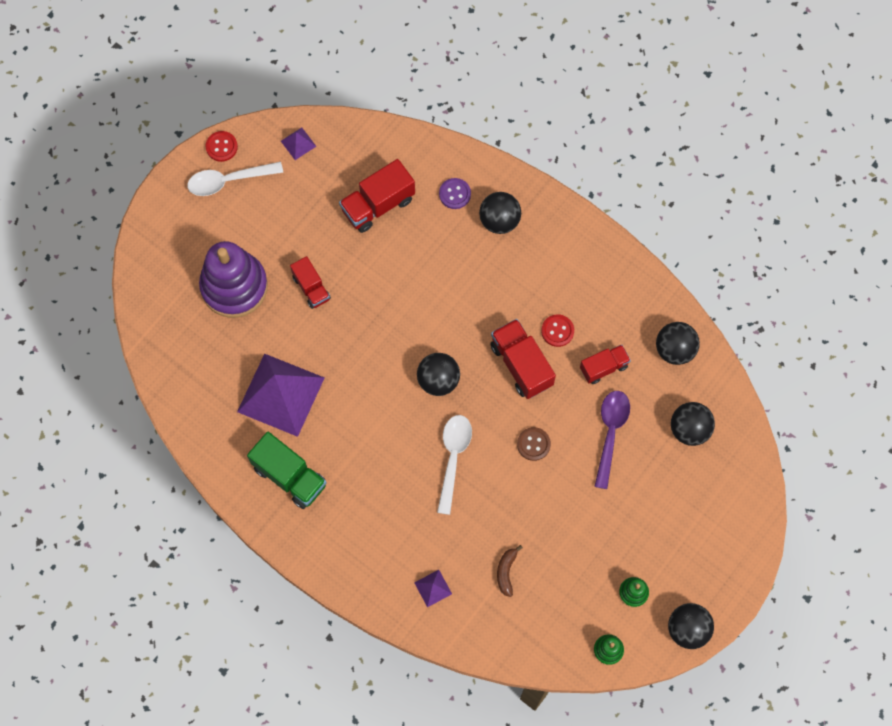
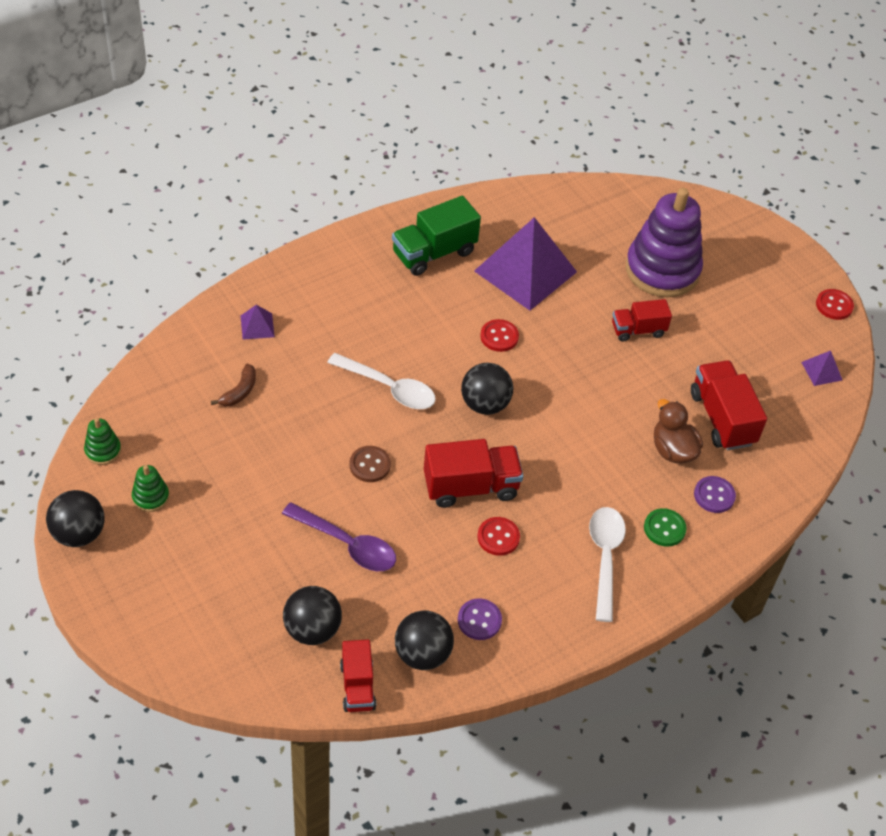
camera: 105 degrees right, 20 degrees down
white spoon [187,162,283,196] -> white spoon moved to [589,507,626,622]
black ball [479,192,521,234] -> green button [644,508,687,547]
brown banana [497,545,523,597] -> brown banana turned 90 degrees clockwise [211,364,256,406]
red truck [580,345,631,384] -> red truck moved to [340,640,376,712]
none -> purple button [458,598,502,640]
none -> red button [480,319,519,352]
none -> brown duck [654,399,703,463]

